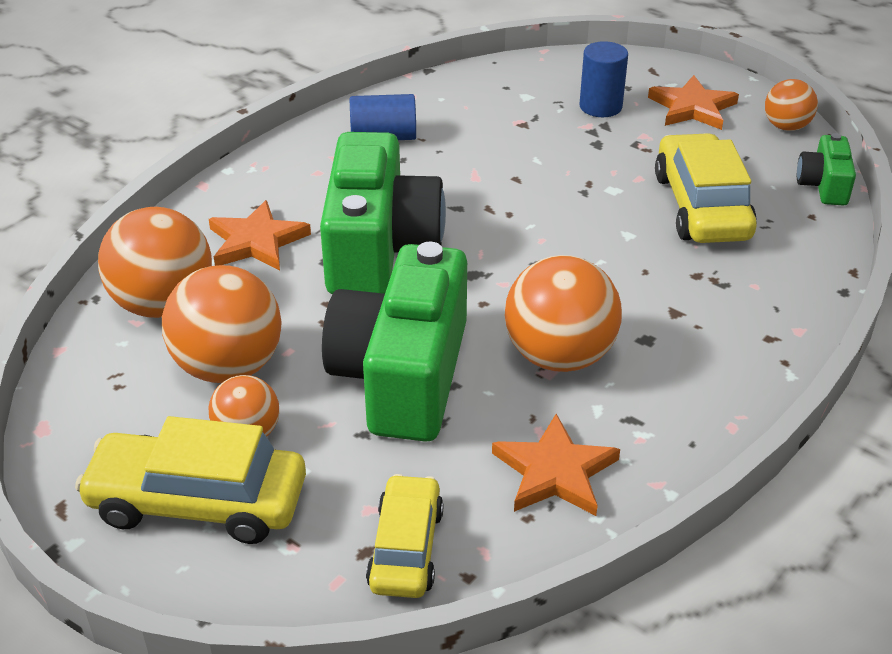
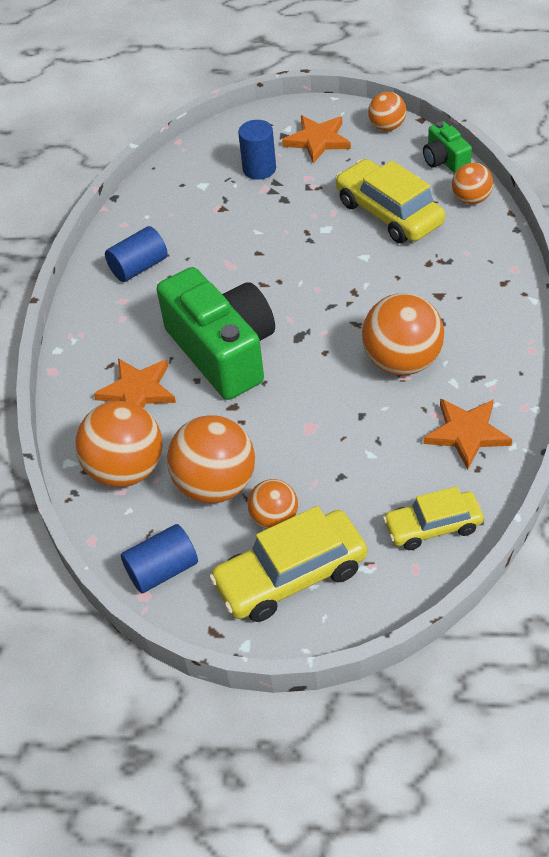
camera: 30 degrees left, 10 degrees up
green camera [322,242,467,442] -> none
yellow car [366,474,444,598] -> yellow car turned 75 degrees counterclockwise [383,486,484,550]
none -> blue cylinder [121,524,198,593]
none -> orange ball [452,163,493,204]

